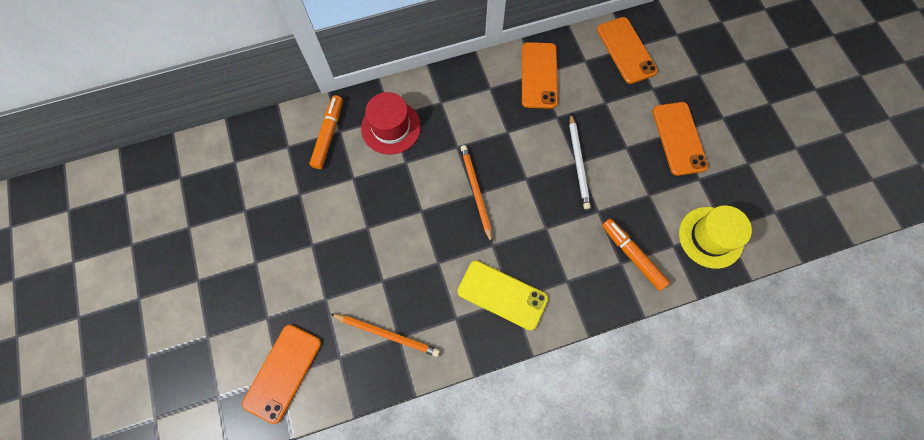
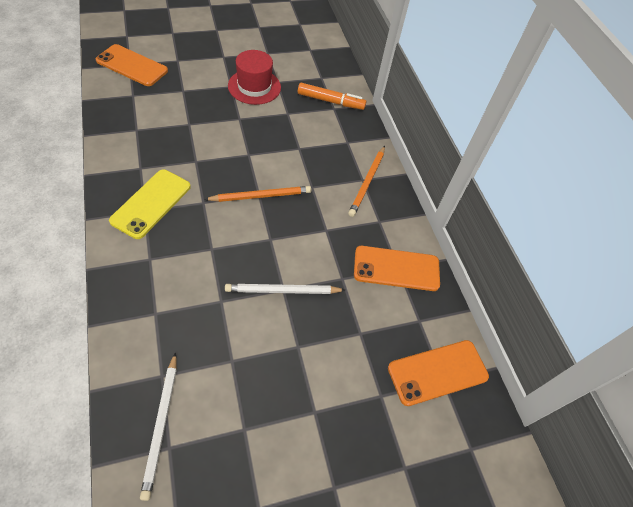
camera: 85 degrees right, 15 degrees down
orange pencil [331,314,440,357] -> orange pencil moved to [348,146,385,217]
red hat [361,92,421,155] -> red hat moved to [228,50,281,105]
orange marker [602,218,670,291] -> none
orange phone [652,102,708,176] -> none
yellow hat [679,205,752,269] -> white pencil [140,352,177,501]

